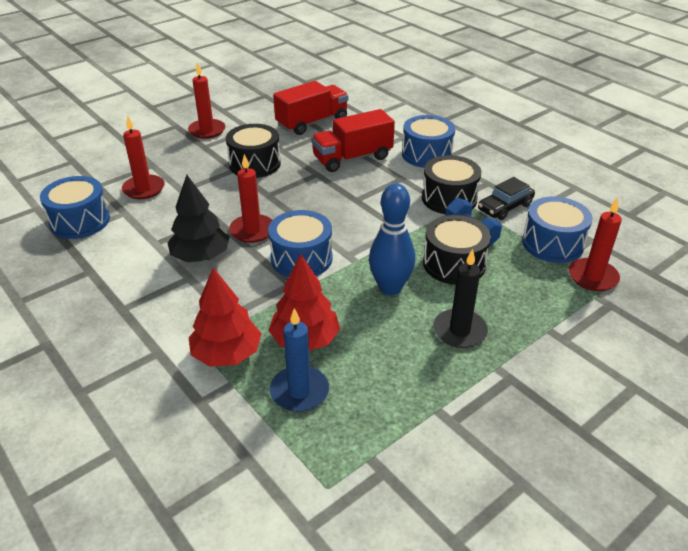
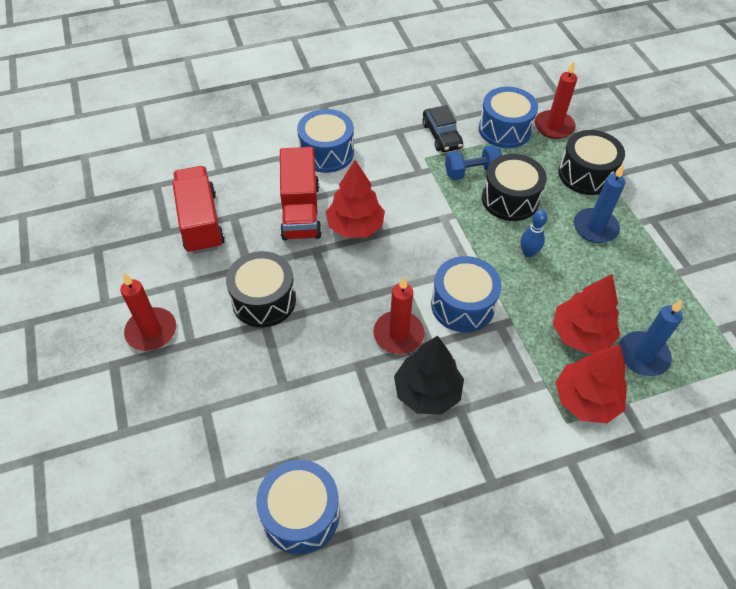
camera: 70 degrees left, 15 degrees up
red candle [122,115,165,199] -> none
blue bowling pin [369,183,415,295] -> blue bowling pin [521,210,548,257], size x0.55
black drum [422,155,481,214] -> black drum moved to [558,130,625,195]
black candle [433,249,488,348] -> blue candle [574,165,625,243]
none -> red tree [326,160,385,238]

